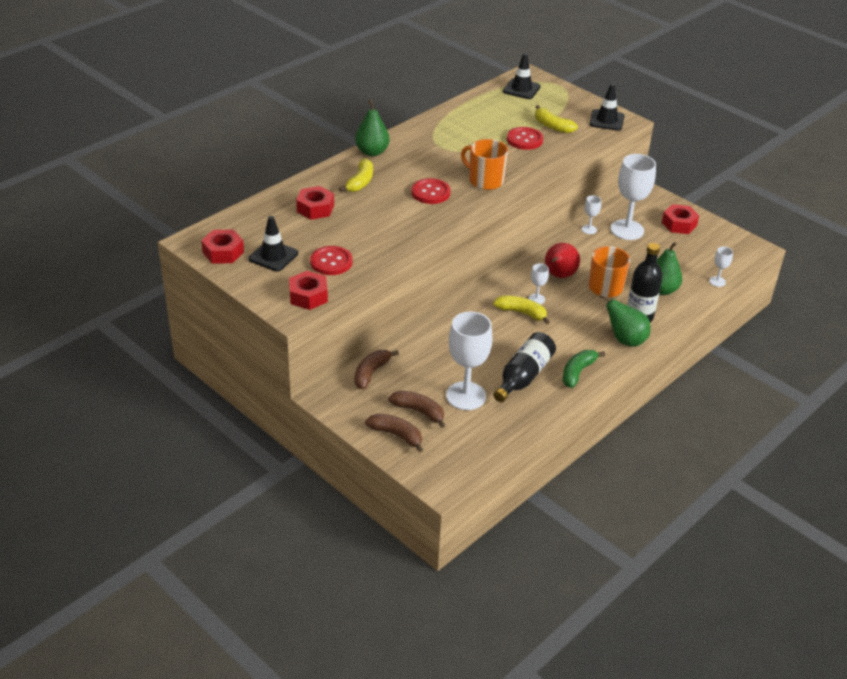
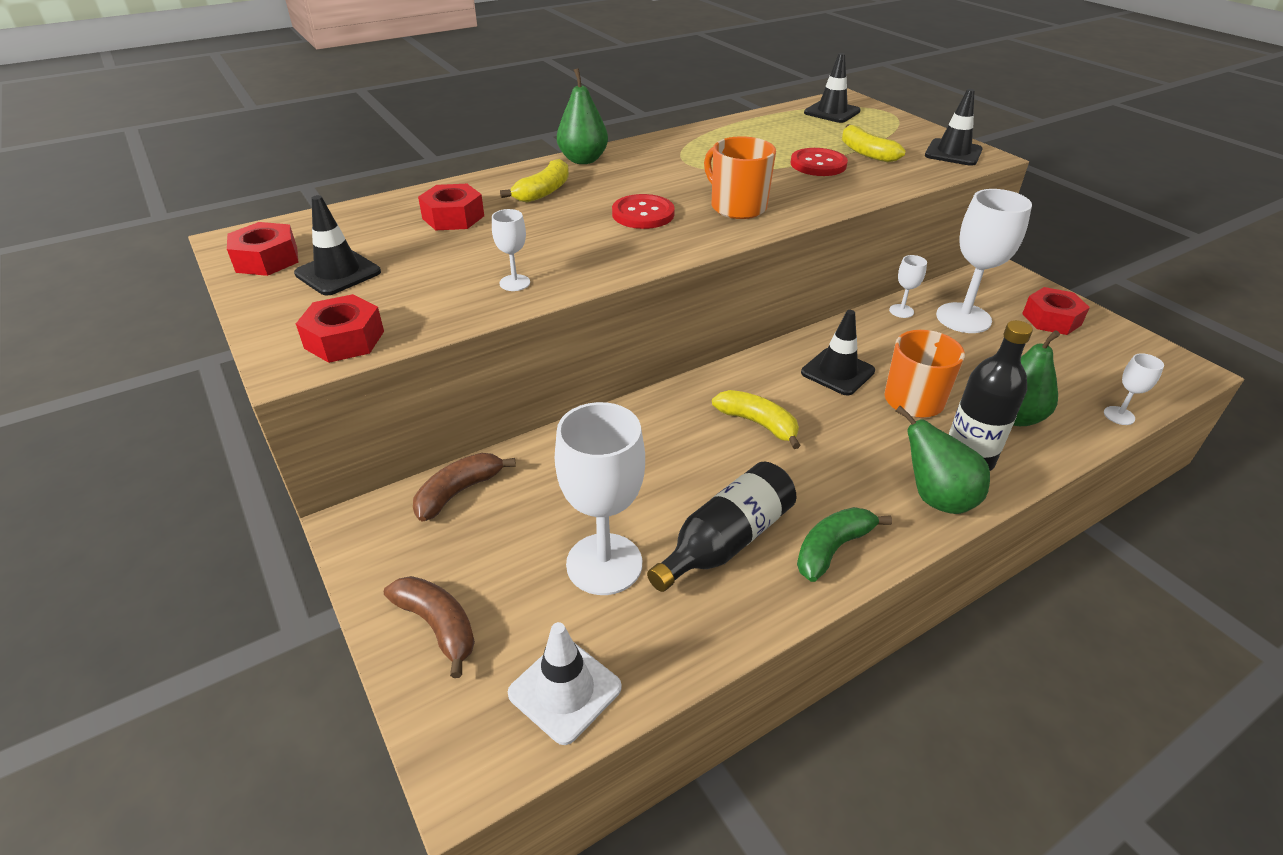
camera: 15 degrees right, 0 degrees up
red button [310,246,353,275] -> none
brown banana [388,391,445,428] -> none
white goblet [528,263,549,304] -> white goblet moved to [492,209,530,291]
red pear [545,243,580,278] -> black traffic cone [801,310,875,396]
none -> white traffic cone [508,622,622,745]

